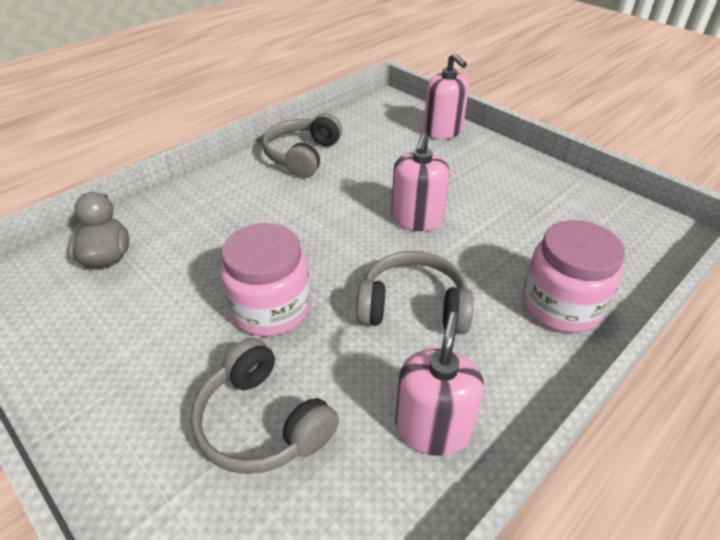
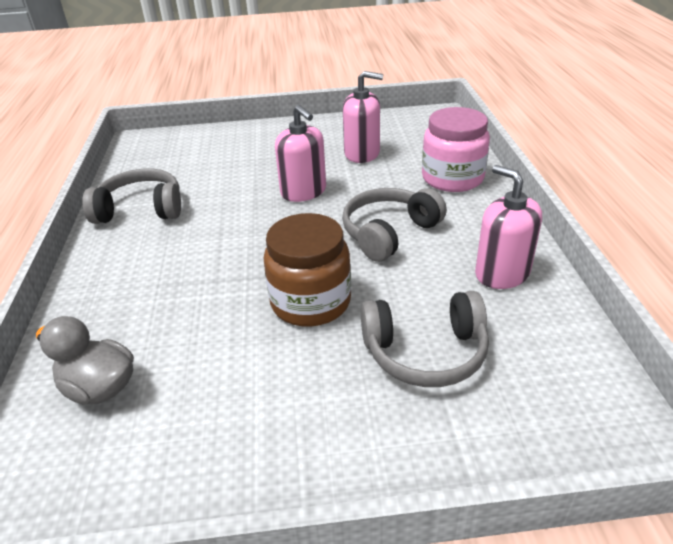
camera: 50 degrees left, 5 degrees down
pink jar [220,223,311,336] -> brown jar [264,213,351,327]
grey headphones [262,113,342,178] -> grey headphones turned 120 degrees clockwise [82,169,181,224]
pink soap dispenser [423,53,469,139] -> pink soap dispenser moved to [343,71,383,163]

